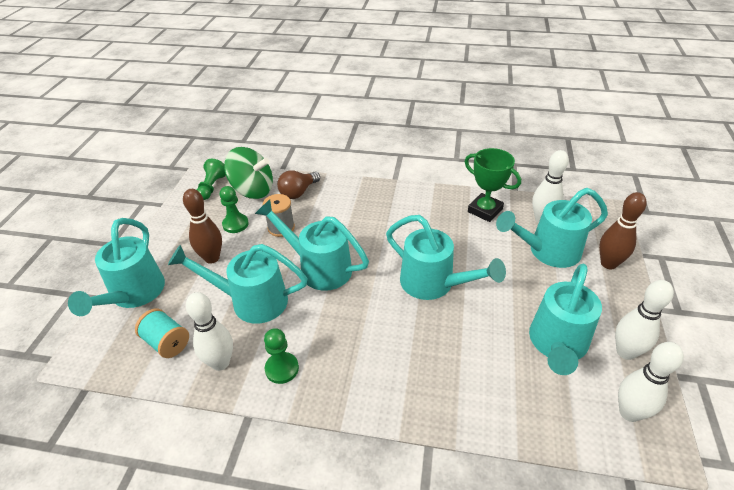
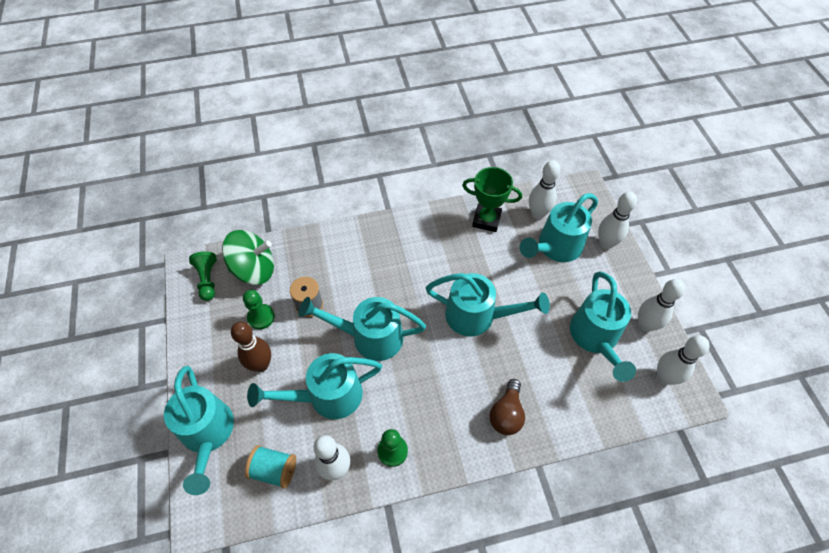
camera: 25 degrees left, 15 degrees up
brown light bulb [277,170,320,199] -> brown light bulb moved to [489,379,525,435]
brown bowling pin [599,192,647,269] -> white bowling pin [598,192,637,249]

